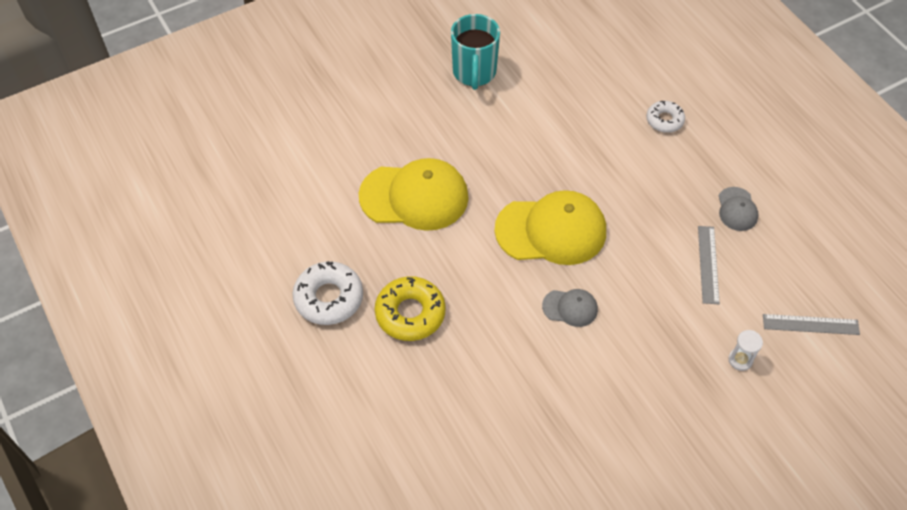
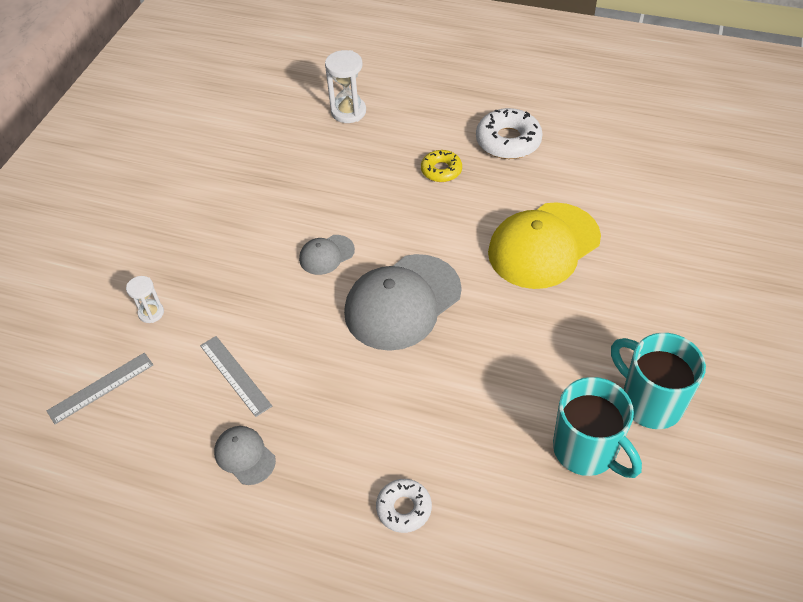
camera: 140 degrees right, 5 degrees down
yellow donut [375,276,446,341] -> yellow donut [421,150,462,182], size x0.61
yellow cap [494,190,606,265] -> grey cap [344,254,462,351]
none -> white hourglass [325,50,366,123]
none -> turquoise mug [553,377,642,478]

